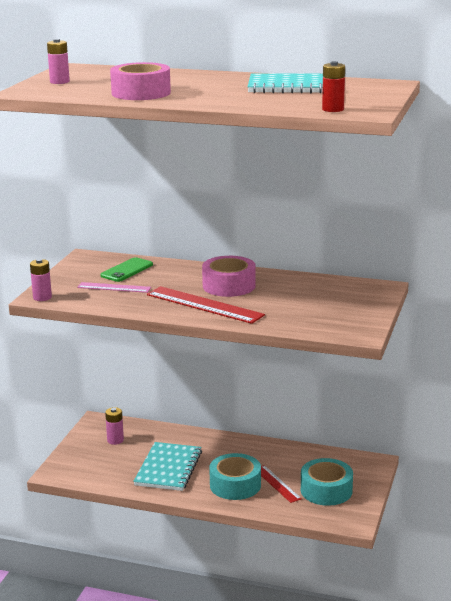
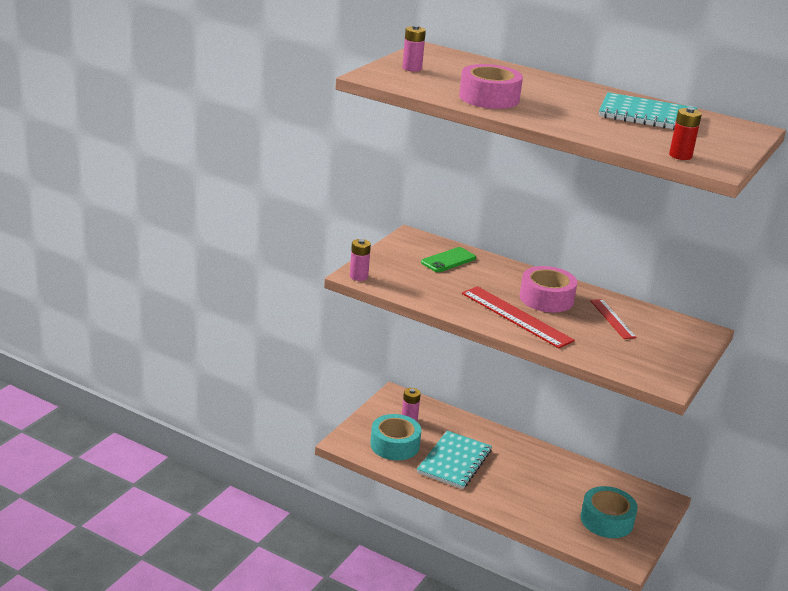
camera: 10 degrees right, 5 degrees up
pink ruler [77,282,151,293] -> none
turquoise tape [209,453,261,500] -> turquoise tape moved to [370,414,421,460]
red ruler [261,465,302,503] -> red ruler moved to [590,299,637,339]

